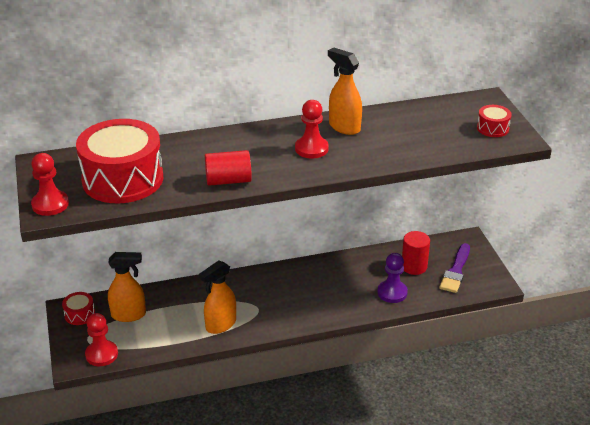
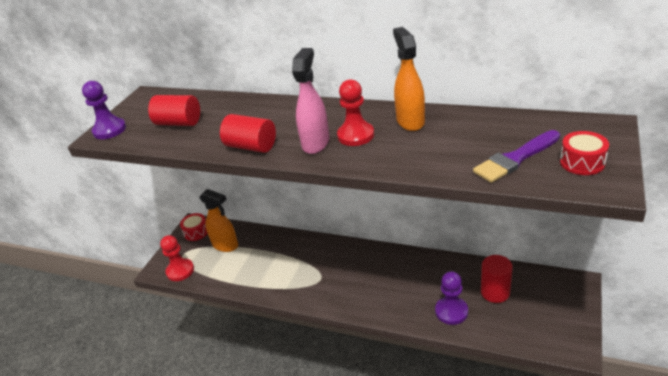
camera: 40 degrees right, 0 degrees up
red pawn [31,153,69,216] -> purple pawn [82,81,126,139]
red drum [76,119,163,203] -> red cylinder [148,95,200,126]
orange spray bottle [199,261,236,334] -> none
purple brush [439,243,470,293] -> purple brush moved to [473,130,560,183]
none -> pink spray bottle [292,48,330,154]

